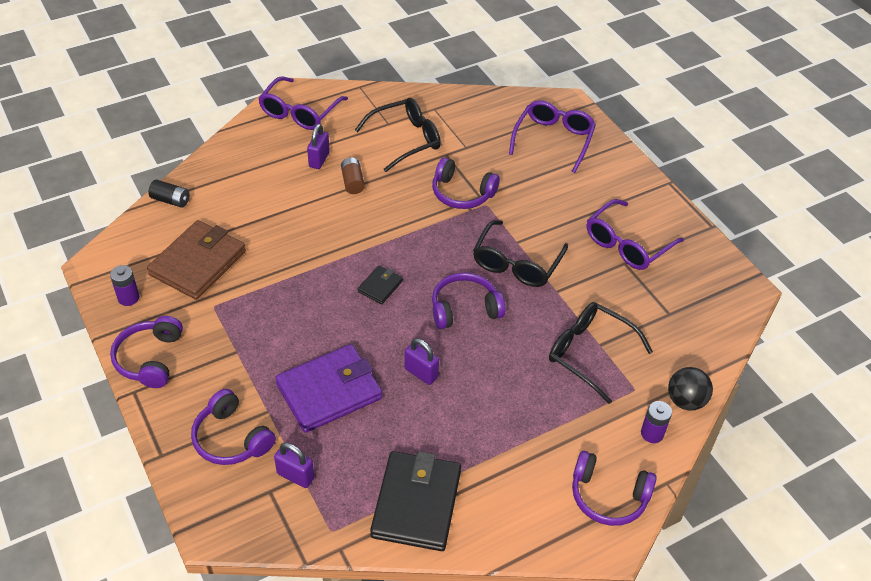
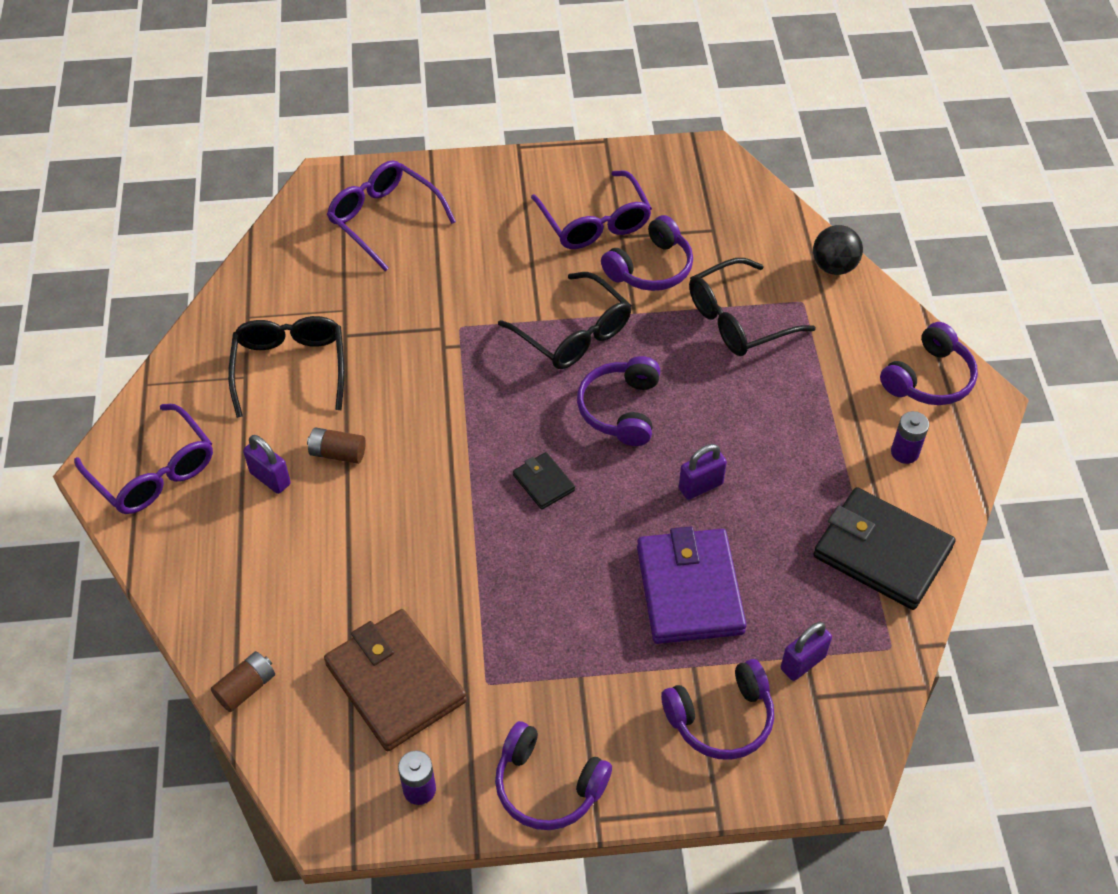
camera: 65 degrees left, 5 degrees up
black battery [149,180,190,208] -> brown battery [211,651,275,712]
purple headphones [432,157,500,209] -> purple headphones moved to [601,215,693,291]
purple battery [641,401,672,443] -> purple battery moved to [891,411,929,464]

